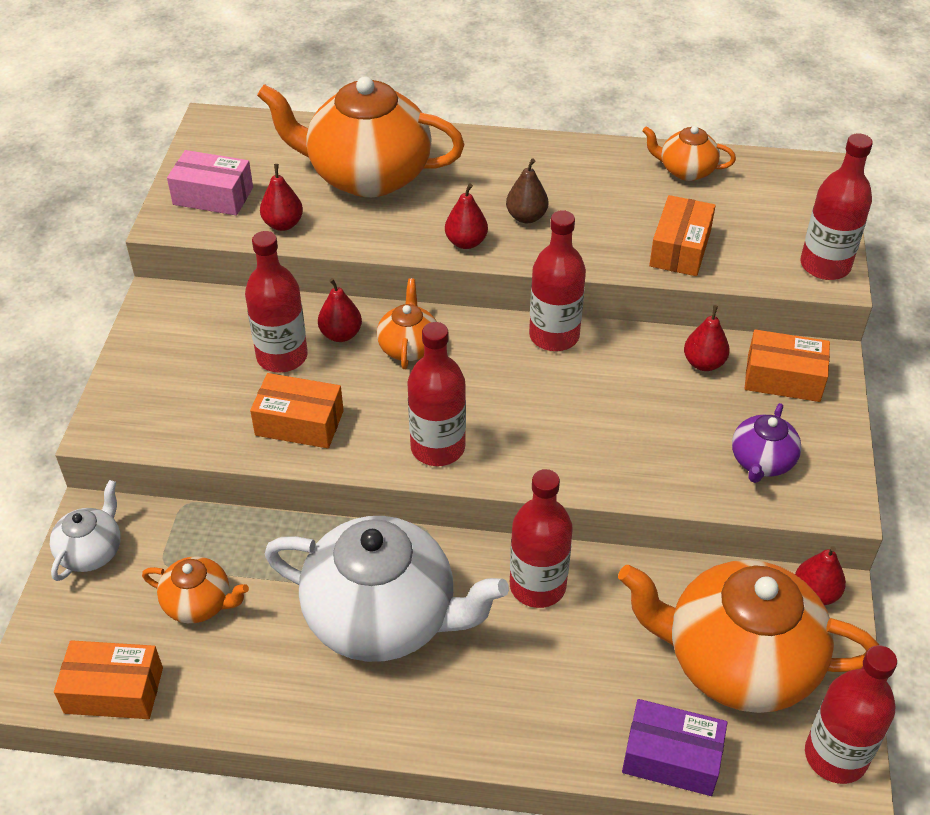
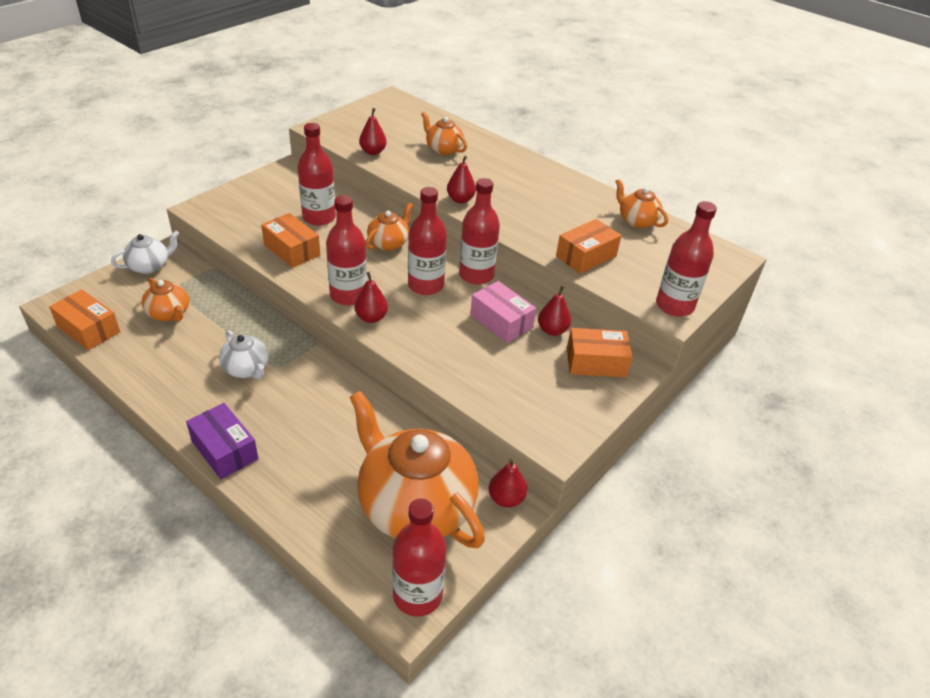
camera: 30 degrees right, 5 degrees down
pink box [167,150,253,216] -> pink box moved to [470,281,536,343]
orange teapot [257,76,464,197] -> orange teapot [421,112,467,155], size x0.47
white teapot [265,516,509,662] -> white teapot [219,330,269,379], size x0.47
red pear [318,278,362,342] -> red pear moved to [355,272,388,323]
brown pear [506,159,548,223] -> none
red bottle [510,469,573,608] -> red bottle moved to [408,187,447,295]
purple box [622,699,727,796] -> purple box moved to [186,403,259,479]
purple teapot [732,403,802,483] -> none
orange box [744,330,830,402] -> orange box turned 45 degrees counterclockwise [567,328,632,377]

